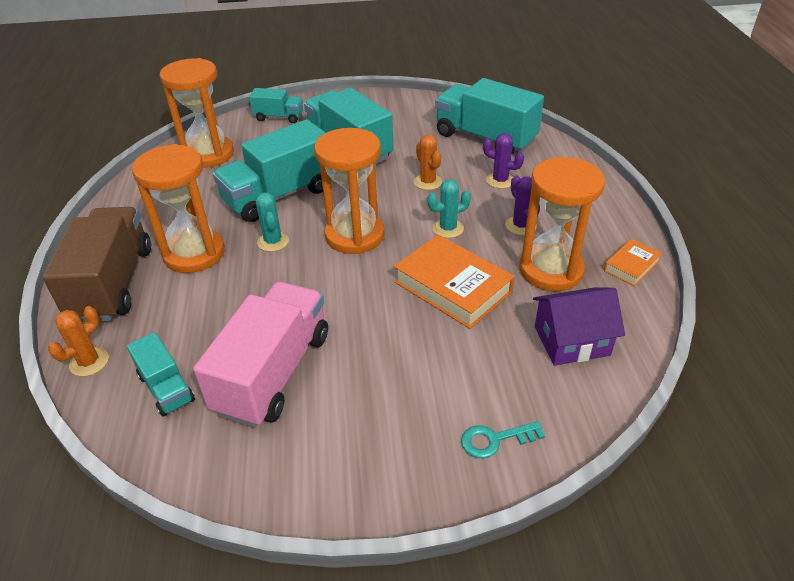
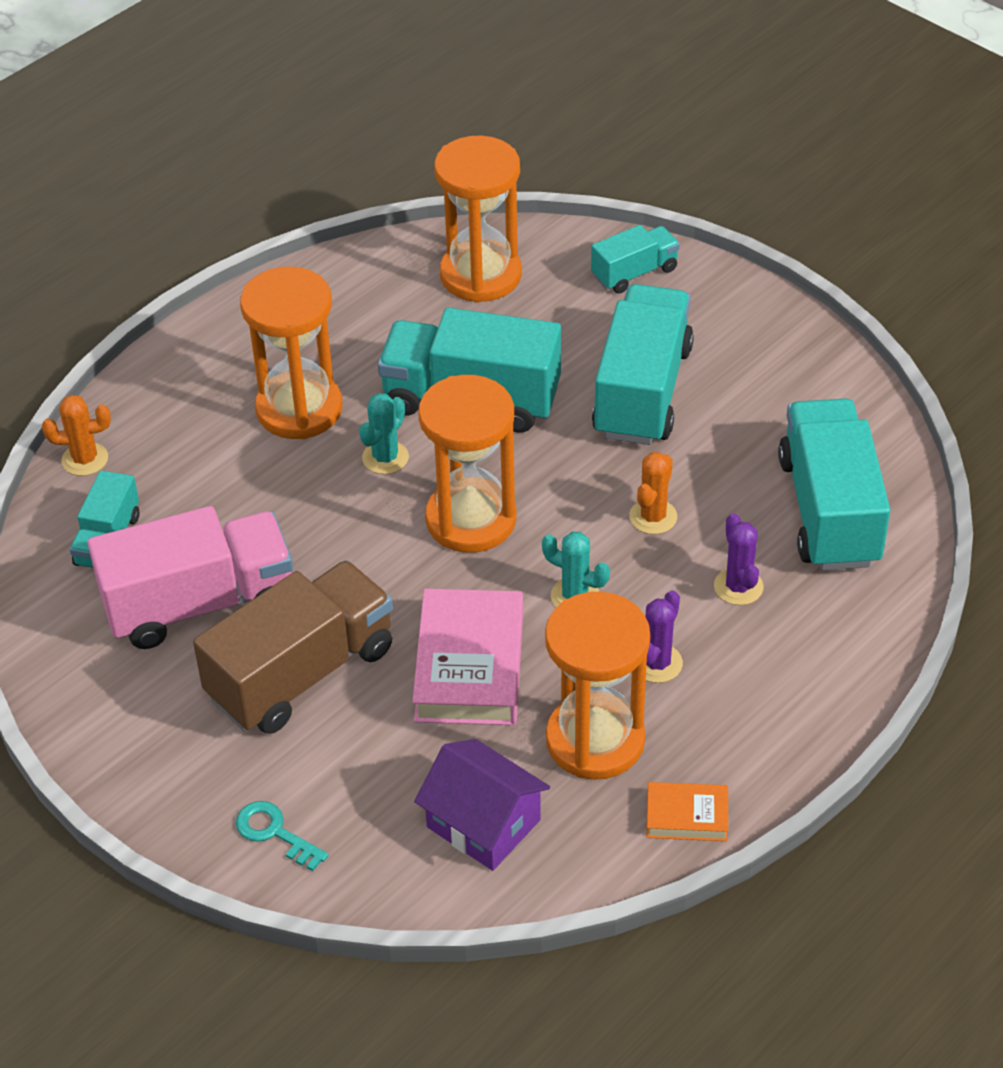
camera: 50 degrees right, 5 degrees up
brown truck [42,207,151,322] -> brown truck moved to [193,560,393,734]
turquoise truck [249,88,303,123] -> turquoise truck turned 90 degrees counterclockwise [591,225,680,294]
orange book [394,234,515,329] -> pink book [412,589,523,725]

